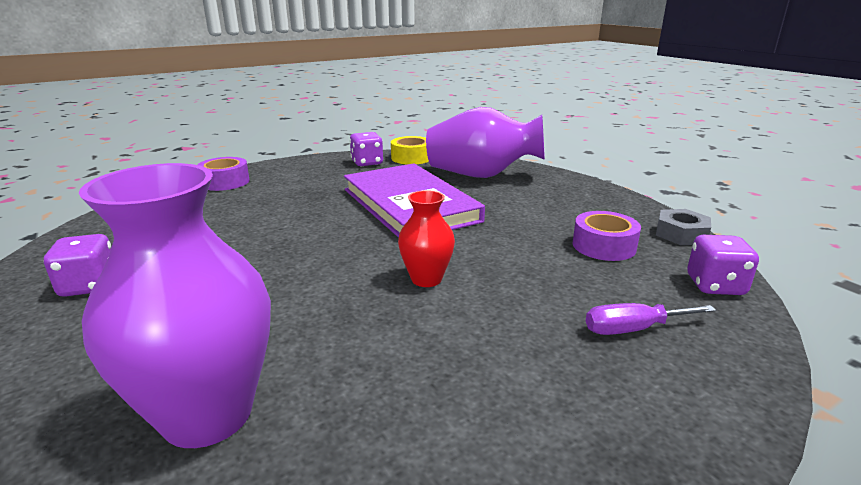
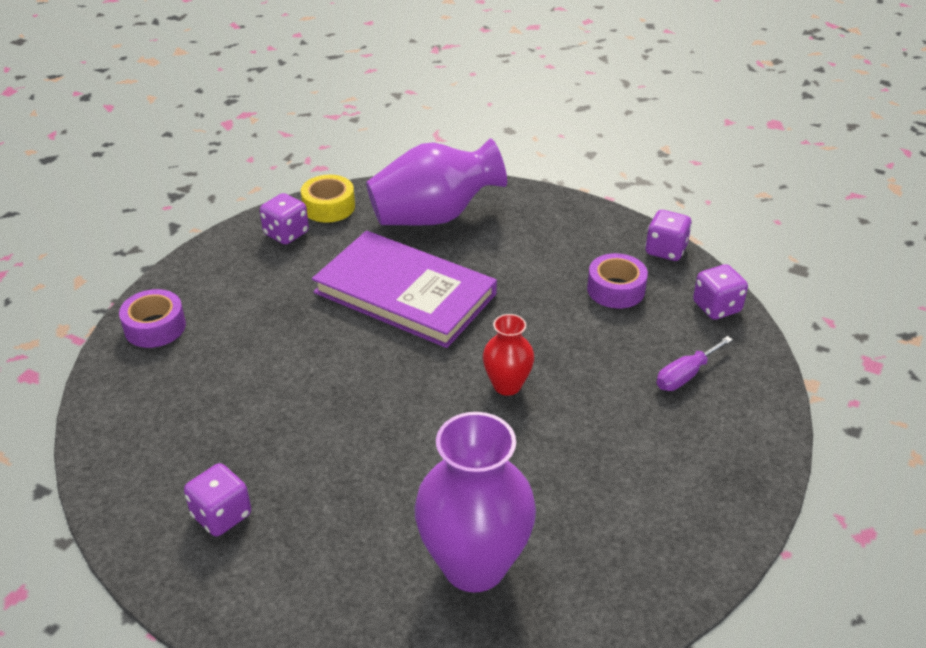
camera: 30 degrees left, 15 degrees up
grey nut [656,209,711,245] -> purple dice [645,210,692,261]

